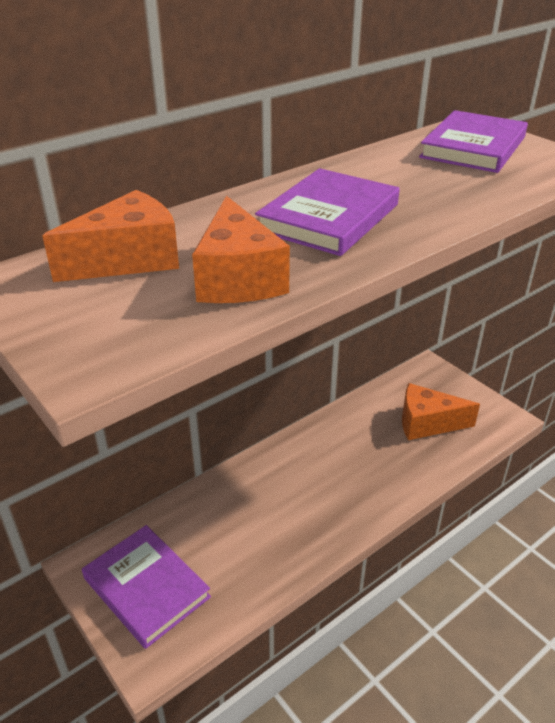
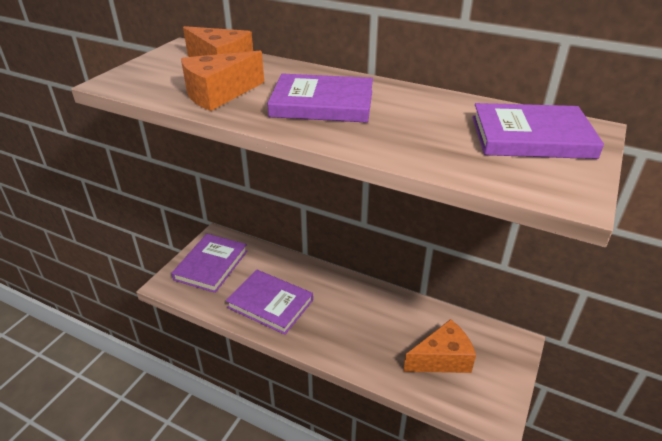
camera: 65 degrees right, 0 degrees up
orange cheese [402,383,480,440] -> orange cheese turned 90 degrees clockwise [403,319,476,373]
none -> purple book [226,269,313,335]

